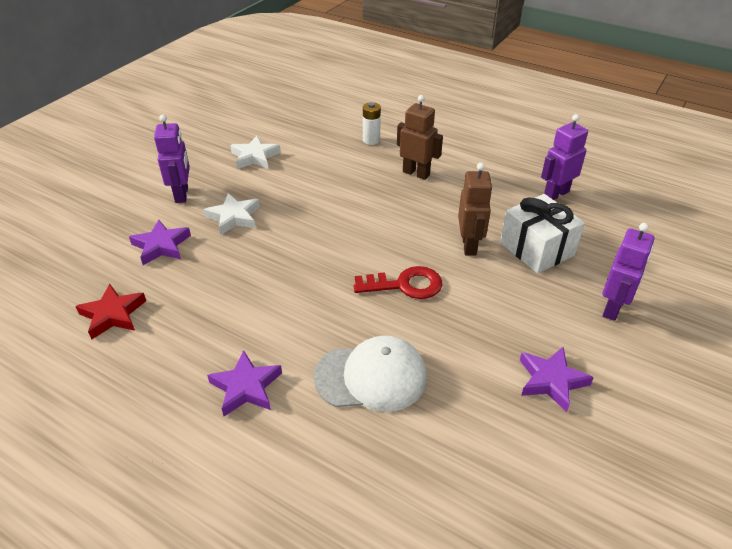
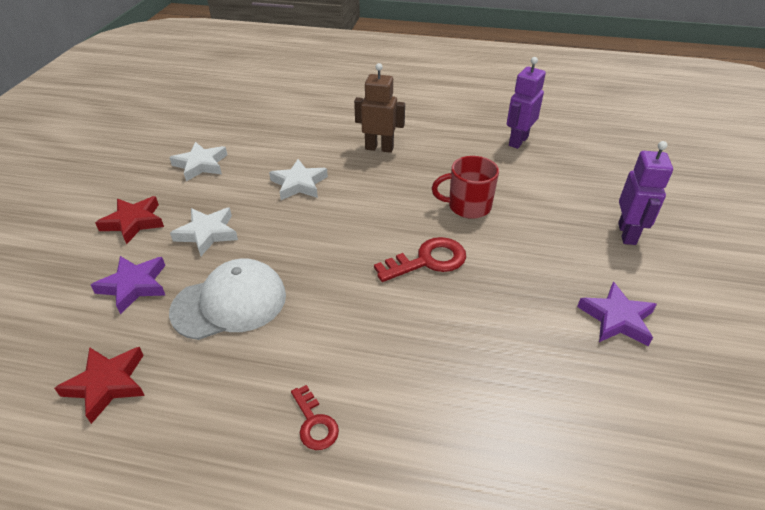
camera: 20 degrees left, 0 degrees up
purple robot [154,115,190,203] -> red star [95,196,164,244]
purple star [207,350,282,416] -> red key [291,385,339,450]
white cap [314,336,427,412] -> white cap moved to [169,258,286,340]
white battery [363,102,381,145] -> none
brown robot [458,163,493,256] -> red mug [432,156,499,219]
white gift [500,194,585,274] -> none
none -> white star [269,159,328,200]

